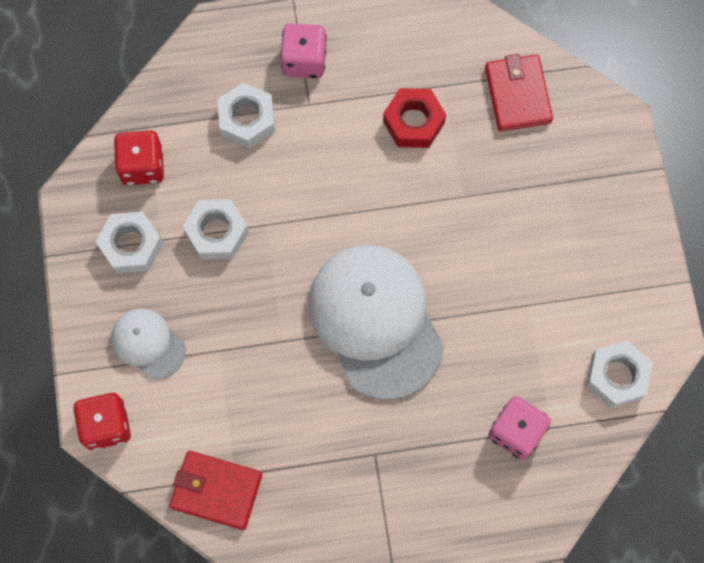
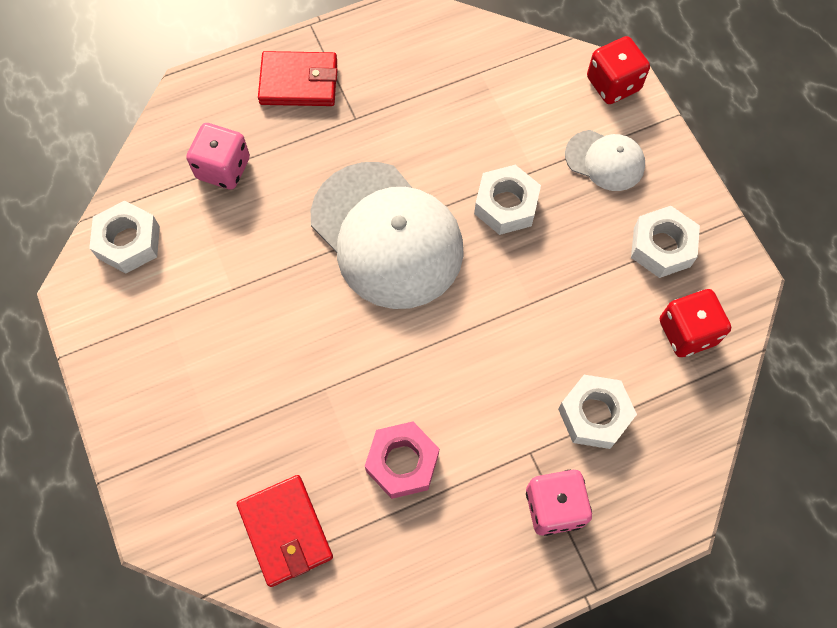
camera: 165 degrees right, 5 degrees down
red wallet [169,451,262,530] -> red wallet moved to [258,51,338,106]
white nut [183,199,249,260] -> white nut moved to [474,165,541,235]
red nut [383,88,446,148] -> pink nut [365,422,439,499]

